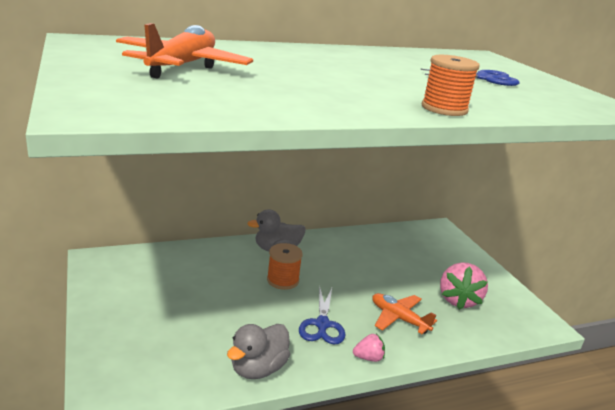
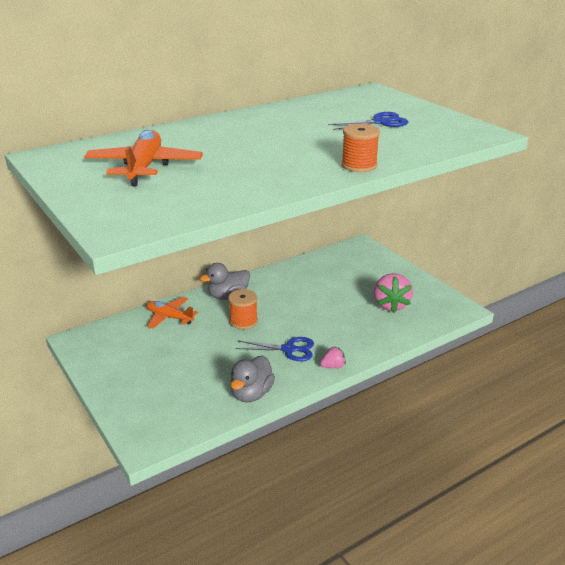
camera: 10 degrees left, 5 degrees up
blue scissors [299,286,346,345] -> blue scissors turned 75 degrees counterclockwise [235,337,314,361]
orange plane [372,293,437,334] -> orange plane moved to [147,297,198,329]

